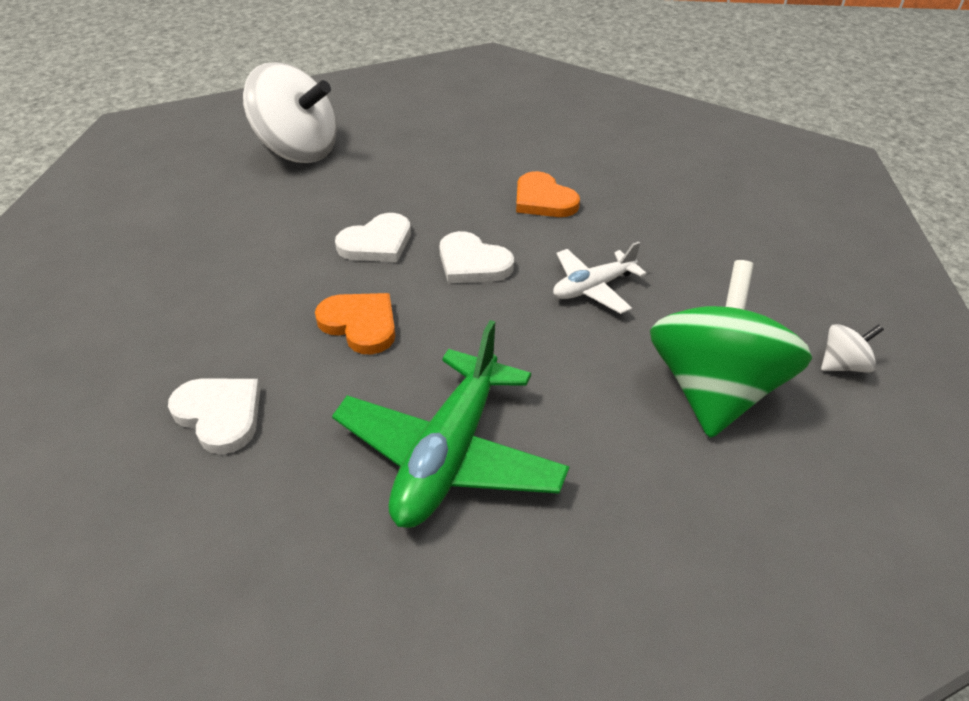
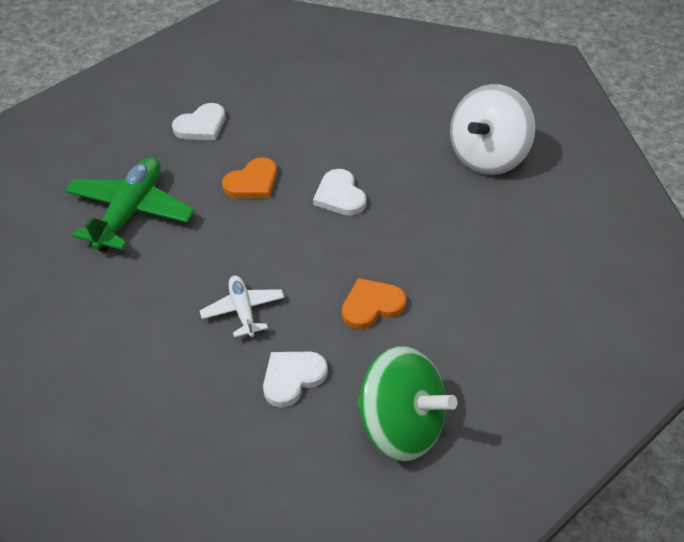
camera: 105 degrees right, 5 degrees up
green plane [332,320,570,528] -> green plane turned 75 degrees clockwise [65,157,195,252]
white heart [439,231,514,283] -> white heart moved to [263,352,328,408]
green spinning top [650,260,812,438] -> green spinning top moved to [357,346,457,462]
white spinning top [821,324,884,373] -> none

